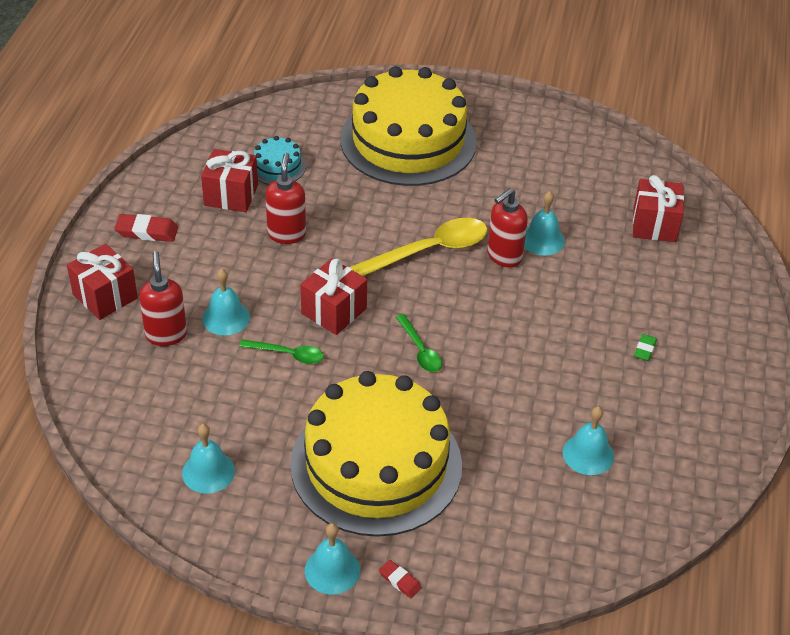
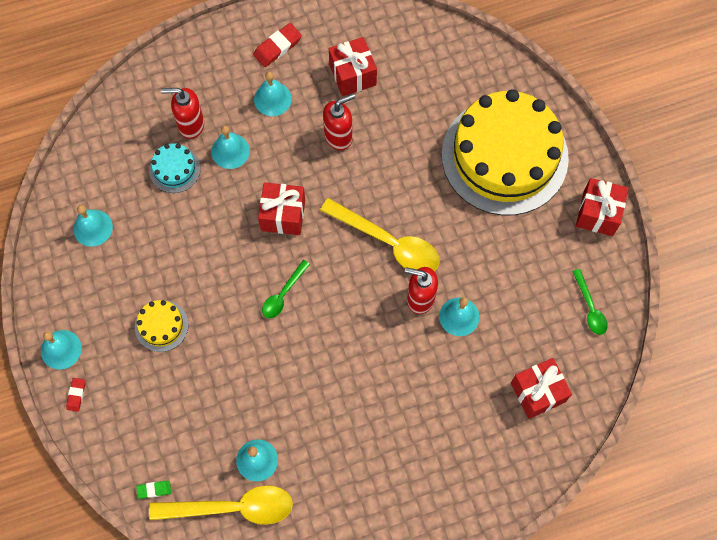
camera: 60 degrees right, 25 degrees up
red gift [67,244,138,320] -> red gift moved to [576,178,629,236]
red eraser [115,214,178,242] -> red eraser turned 75 degrees clockwise [253,23,302,67]
red soap dispenser [139,251,187,346] -> red soap dispenser turned 135 degrees counterclockwise [161,88,204,139]
green spoon [239,339,324,364] -> green spoon moved to [572,269,608,335]
turquoise cake [254,136,306,185] -> turquoise cake moved to [149,143,201,193]
yellow cake [290,371,462,537] -> yellow cake [135,300,189,352], size x0.40
green eraser [634,334,657,361] -> green eraser moved to [136,481,171,499]
none -> yellow spoon [149,485,293,525]
none -> turquoise bell [254,72,292,116]

